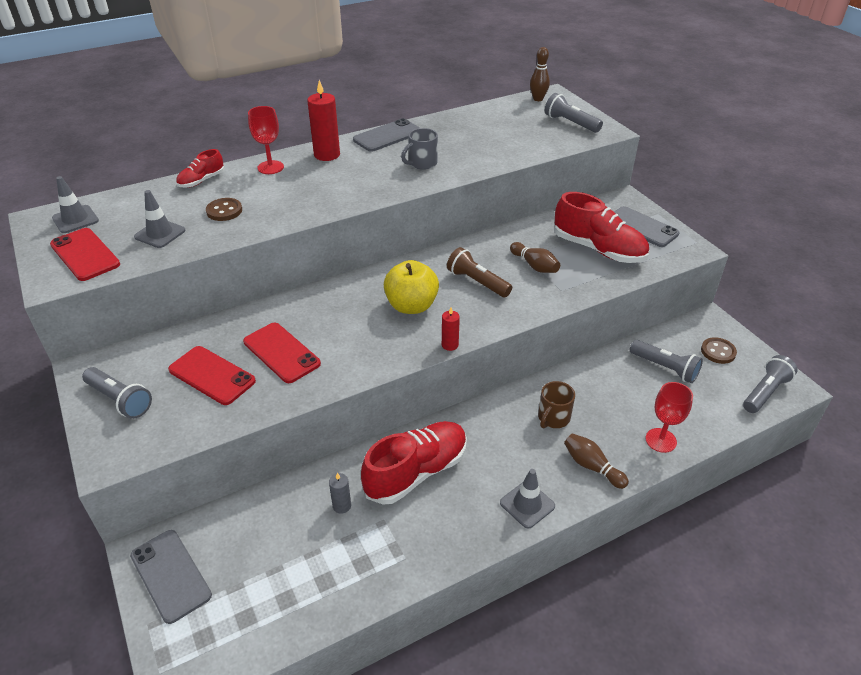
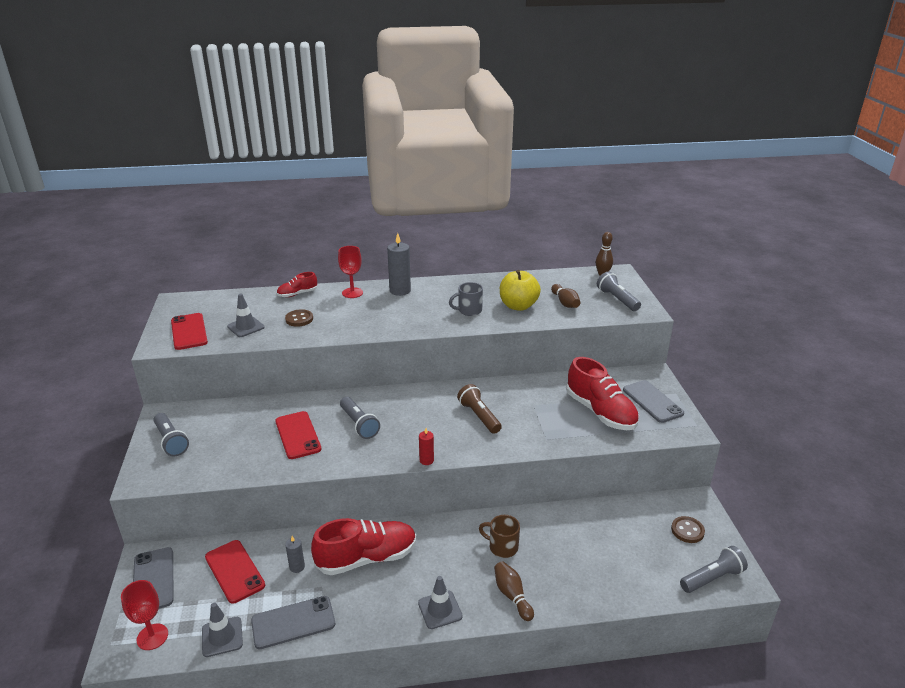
camera: 20 degrees right, 10 degrees down
grey traffic cone [52,176,99,233] -> grey traffic cone moved to [202,602,243,657]
red phone [168,346,256,405] -> red phone moved to [205,540,265,604]
red candle [307,80,340,161] -> grey candle [387,233,411,296]
grey phone [353,118,420,152] -> grey phone moved to [251,596,335,649]
yellow apple [384,260,439,314] -> yellow apple moved to [500,270,541,311]
brown bowling pin [510,242,560,273] -> brown bowling pin moved to [551,284,581,308]
brown mug [538,381,575,428] -> brown mug turned 60 degrees clockwise [479,515,520,558]
grey flashlight [630,340,703,383] -> grey flashlight moved to [340,397,380,439]
red goblet [645,382,693,453] -> red goblet moved to [121,580,168,650]

